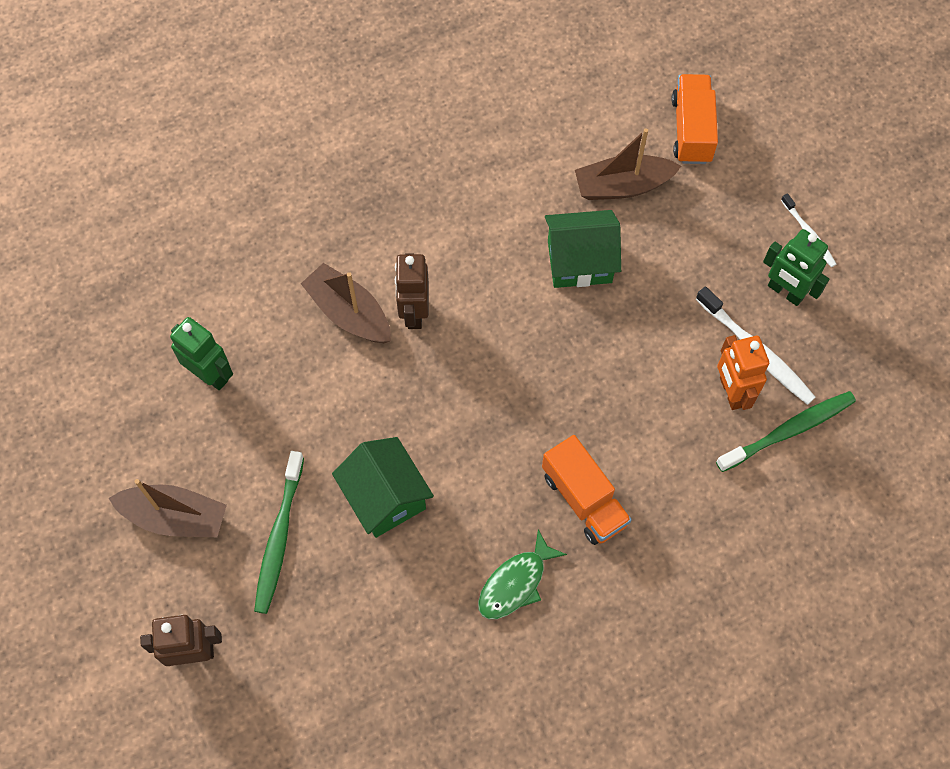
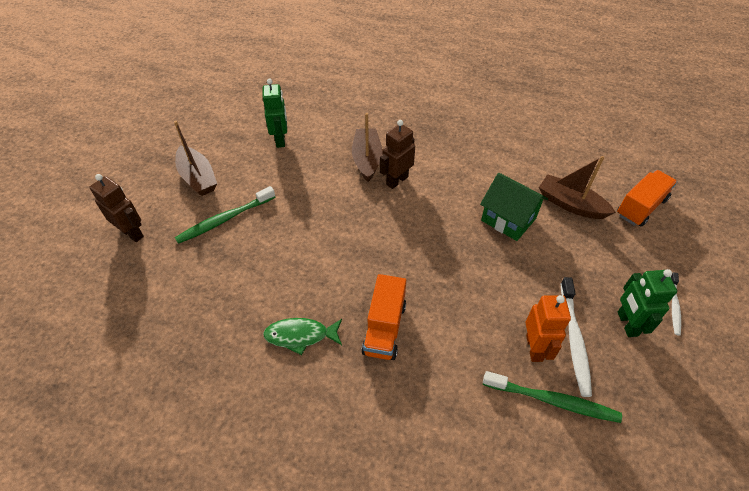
camera: 45 degrees right, 15 degrees down
green house [332,437,434,538] -> none
orange robot [717,335,769,410] -> orange robot turned 150 degrees clockwise [526,295,571,362]

